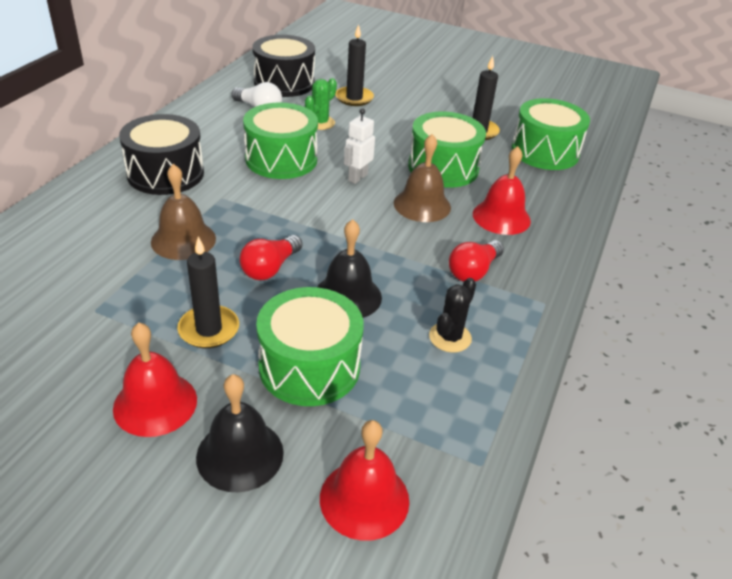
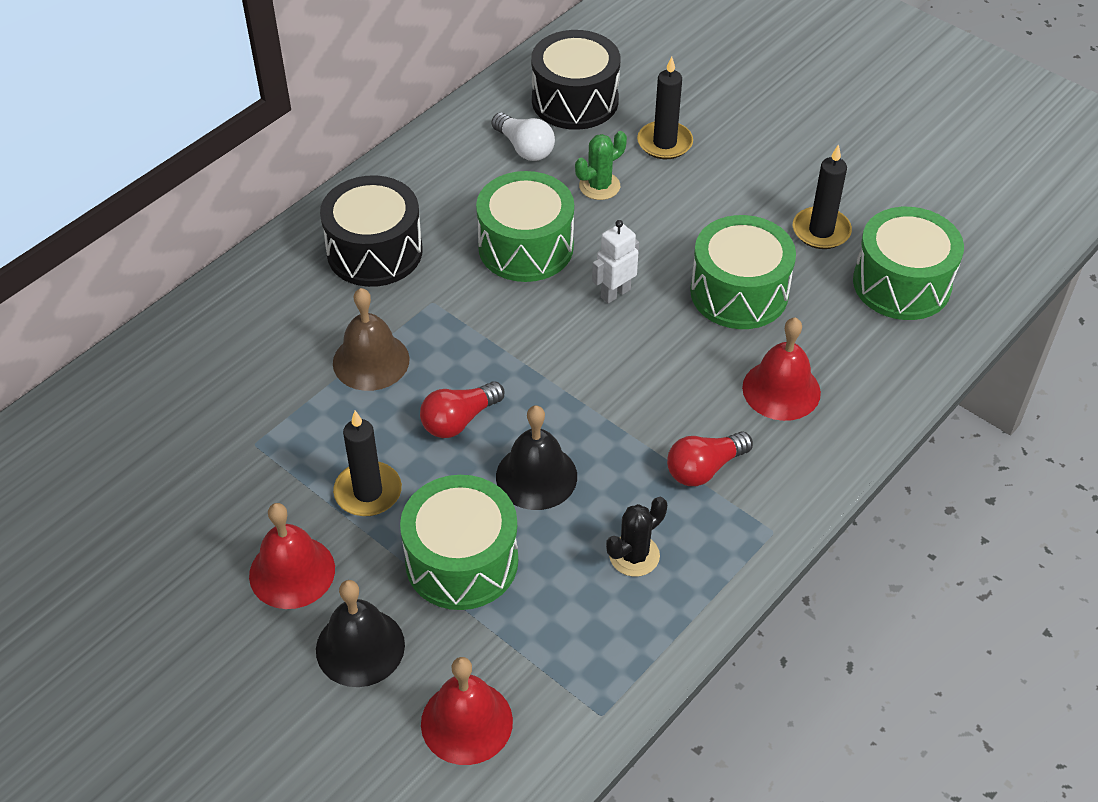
camera: 20 degrees right, 10 degrees up
brown bell [394,134,451,222] -> none

